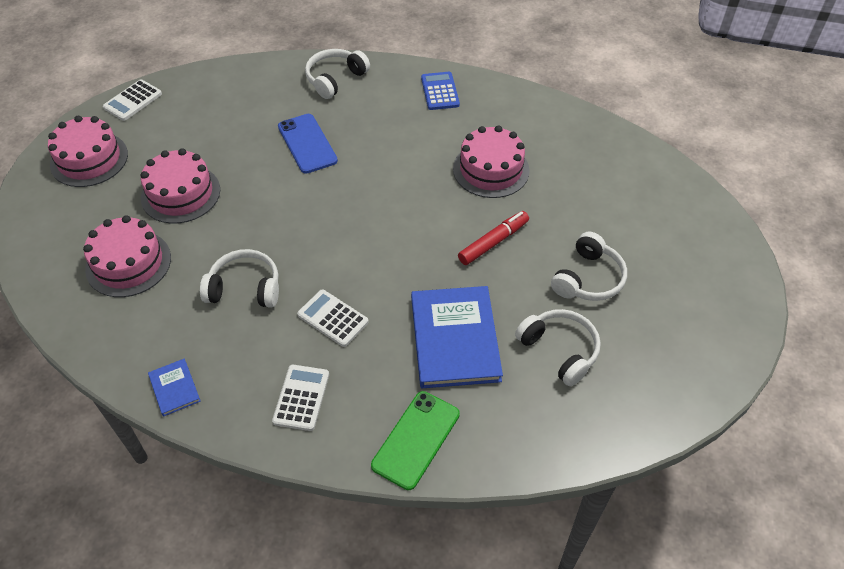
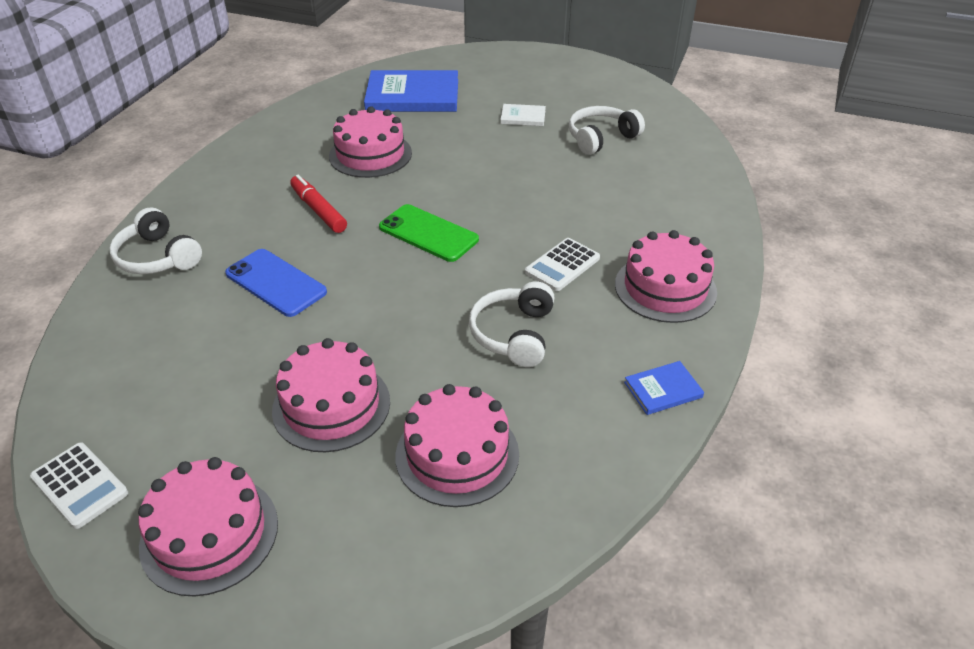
camera: 85 degrees left, 10 degrees down
white calculator [272,365,329,431] -> pink cake [615,230,717,323]
blue phone [278,114,338,174] -> blue phone turned 60 degrees clockwise [225,249,327,317]
green phone [371,391,460,490] -> green phone moved to [379,204,479,262]
blue book [411,286,503,388] -> blue book moved to [364,70,458,112]
blue calculator [421,72,460,110] -> none
red marker [458,211,529,265] -> red marker moved to [290,175,347,233]
white headphones [551,232,627,301] -> white book [500,104,546,126]

